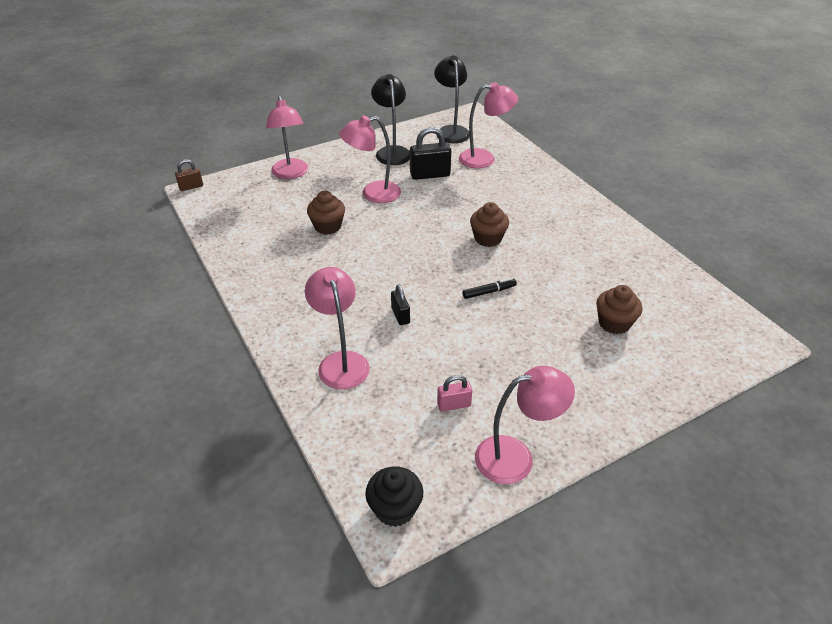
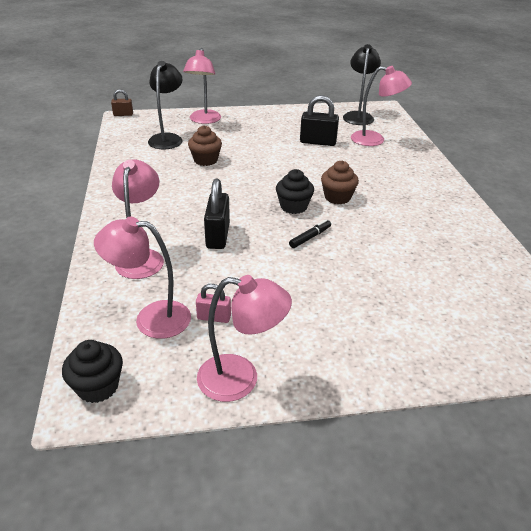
camera: 20 degrees right, 5 degrees down
pink lamp [339,116,401,203] -> pink lamp moved to [94,217,191,339]
black lamp [371,74,410,165] -> black lamp moved to [148,61,183,149]
black padlock [391,284,410,325] -> black padlock [204,179,230,249], size x1.73
black marker [463,278,517,299] -> black marker turned 45 degrees counterclockwise [289,219,331,248]
brown cupcake [596,285,642,334] -> none
none -> black cupcake [276,169,314,214]

